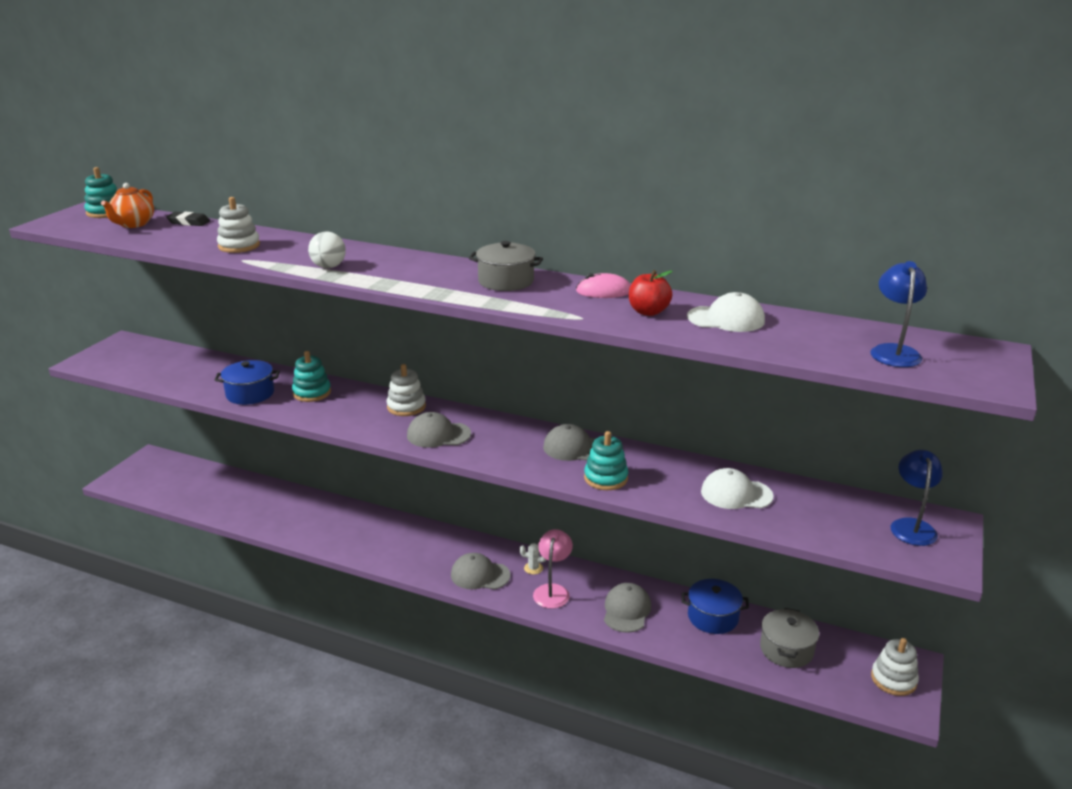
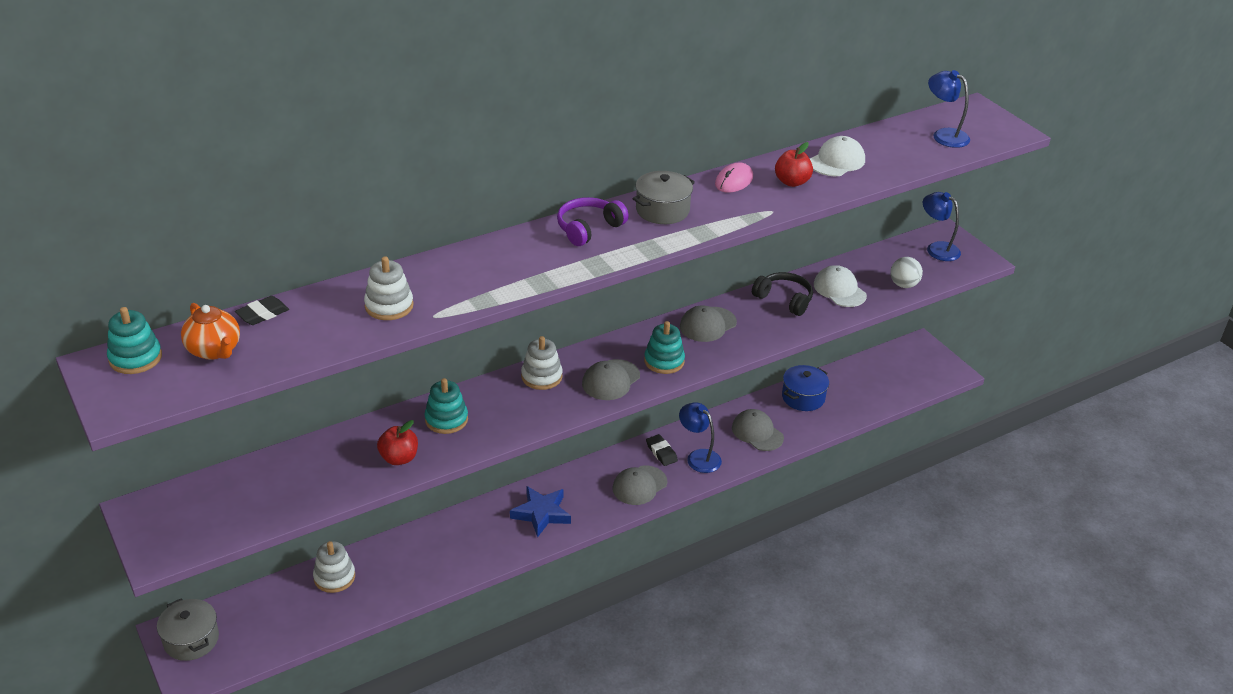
camera: 55 degrees left, 10 degrees up
blue pot [215,360,280,405] -> red apple [377,420,418,465]
white ball [308,231,346,268] -> white ball moved to [890,257,923,288]
white cactus [520,543,546,574] -> black eraser [646,434,678,466]
pink lamp [533,529,573,609] -> blue lamp [679,402,722,473]
turquoise stacking toy [584,431,628,490] -> turquoise stacking toy moved to [644,321,685,374]
white cap [701,468,774,509] -> white cap turned 105 degrees clockwise [814,265,867,307]
grey pot [760,608,819,668] -> grey pot moved to [157,599,219,661]
white stacking toy [871,638,919,696] -> white stacking toy moved to [313,541,355,593]
none -> blue star [510,486,571,538]
none -> purple headphones [557,197,629,246]
none -> black headphones [752,272,813,316]

